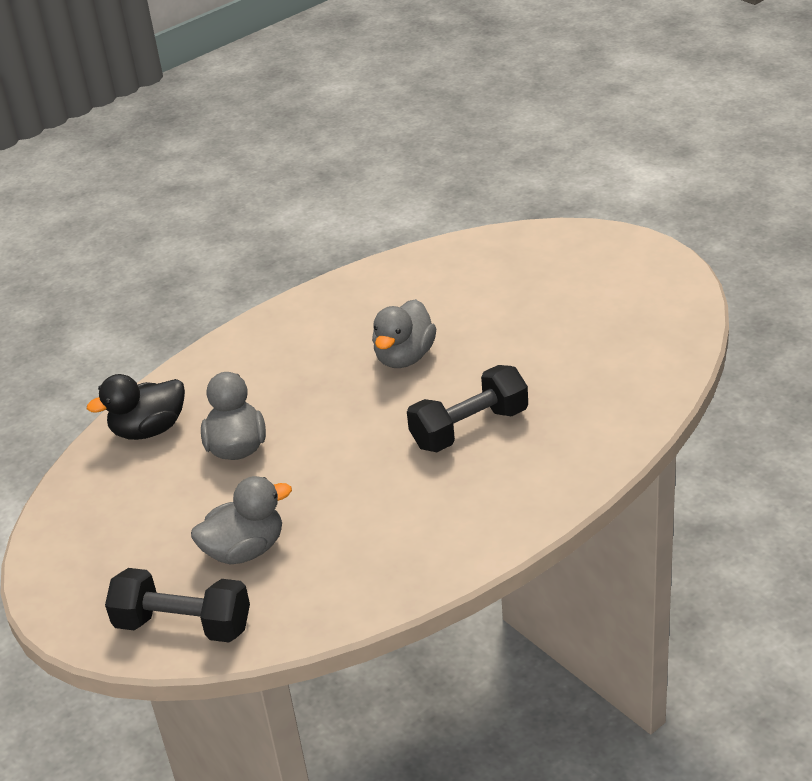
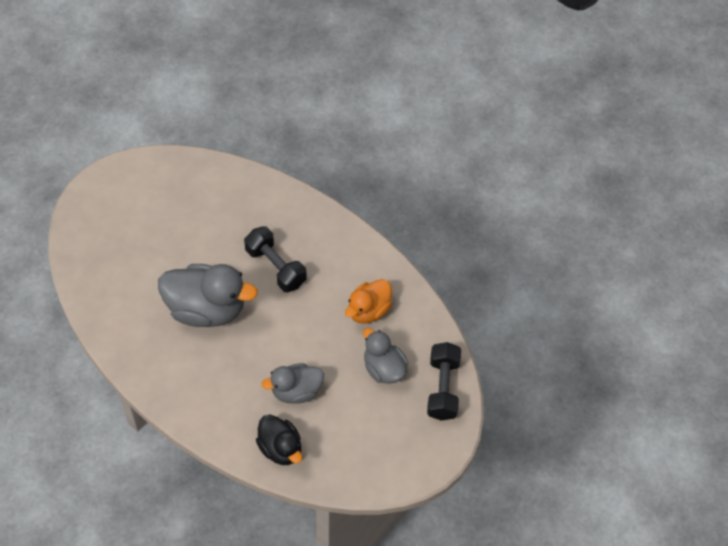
camera: 105 degrees left, 20 degrees up
grey duck [372,299,436,368] -> grey duck [158,264,258,327], size x1.66
none -> orange duck [345,279,392,324]

